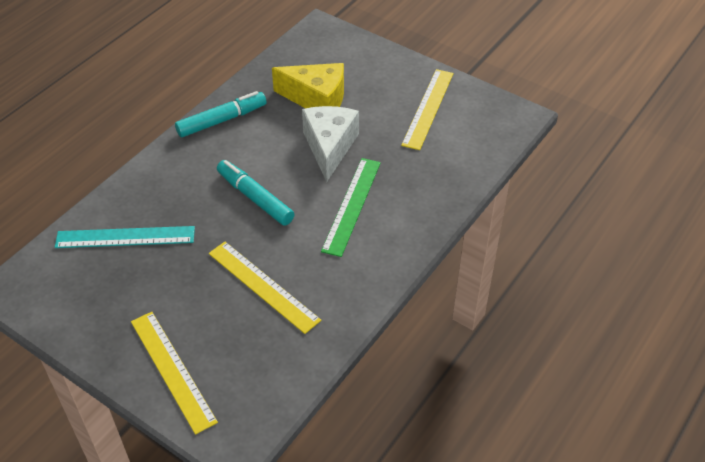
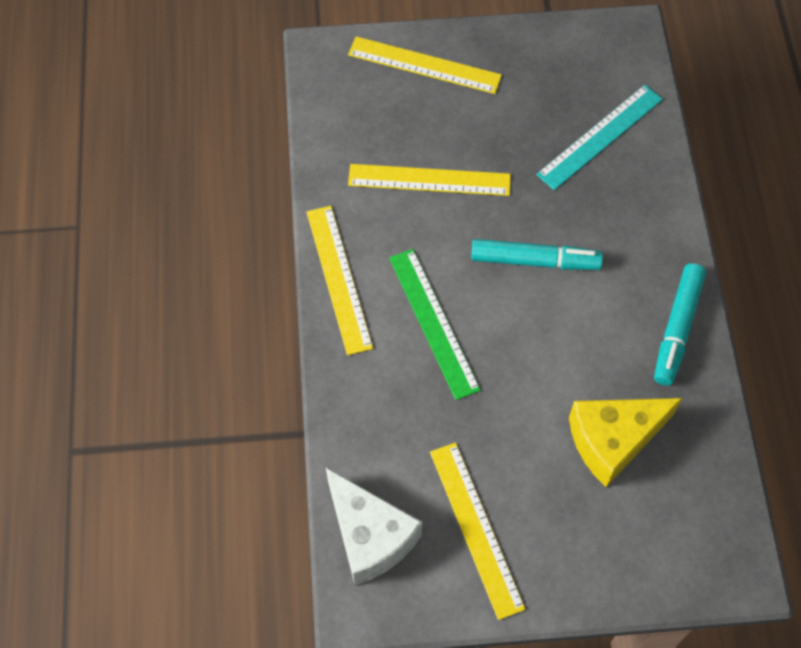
camera: 140 degrees right, 15 degrees up
white cheese [302,106,359,182] -> white cheese moved to [326,468,422,585]
none -> yellow ruler [306,206,373,355]

